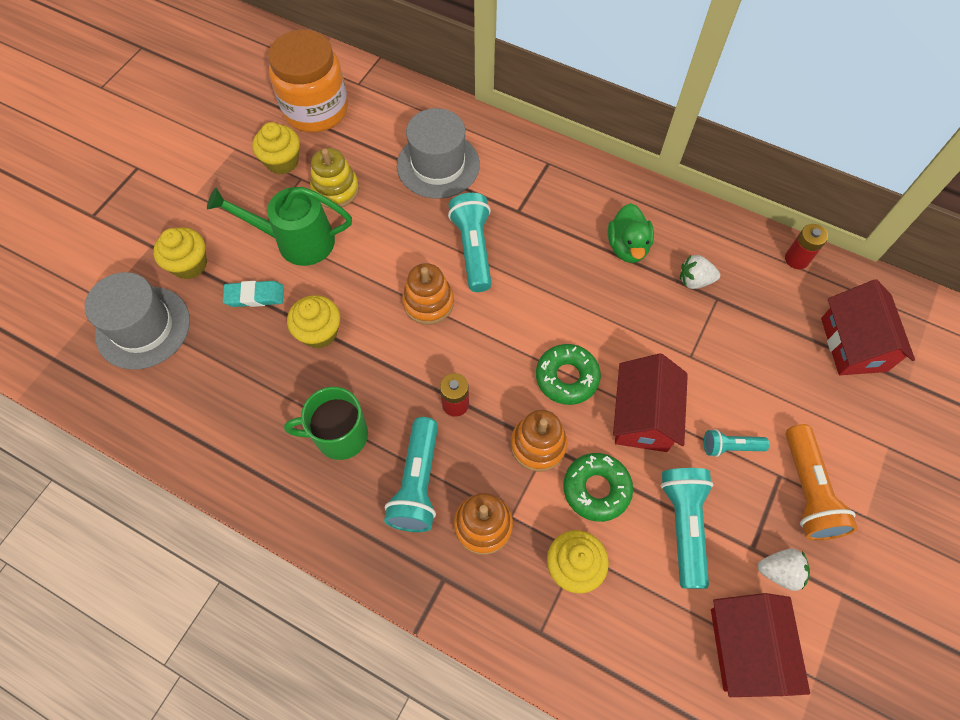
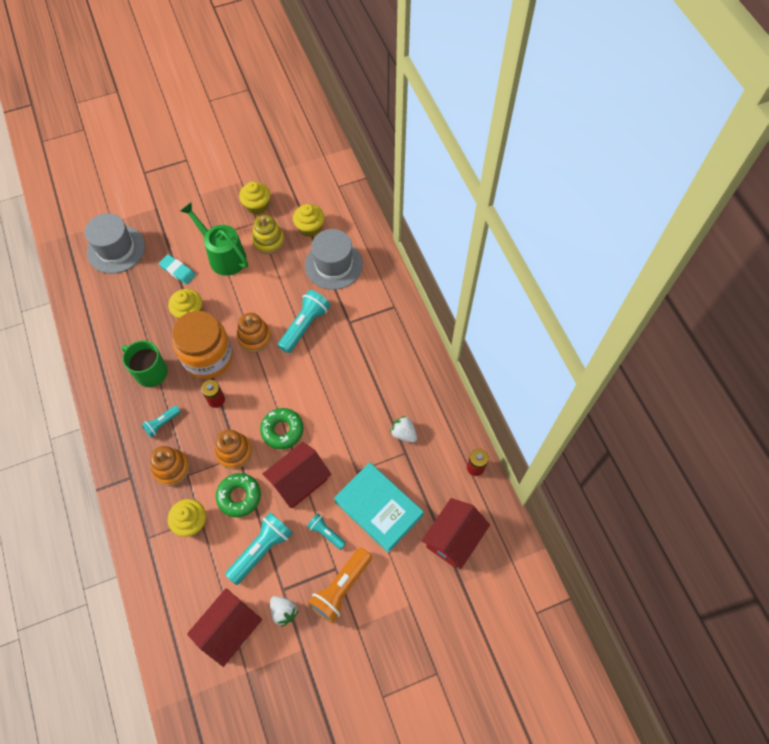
camera: 40 degrees right, 0 degrees up
yellow cupcake [153,227,207,279] -> yellow cupcake moved to [293,204,325,237]
orange jar [268,30,348,132] -> orange jar moved to [172,311,233,379]
turquoise flashlight [384,417,438,532] -> turquoise flashlight [142,405,181,438], size x0.56
green duck [608,203,654,263] -> none
none -> turquoise book [334,462,424,553]

